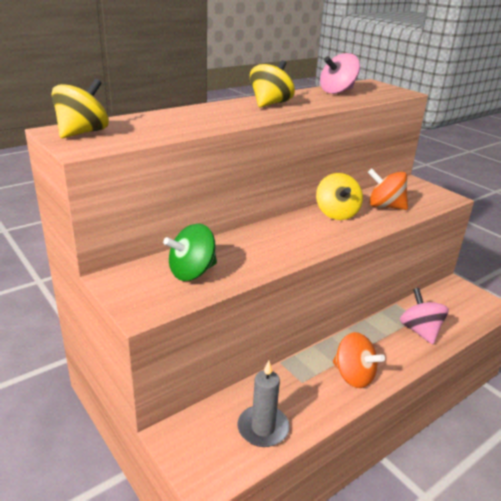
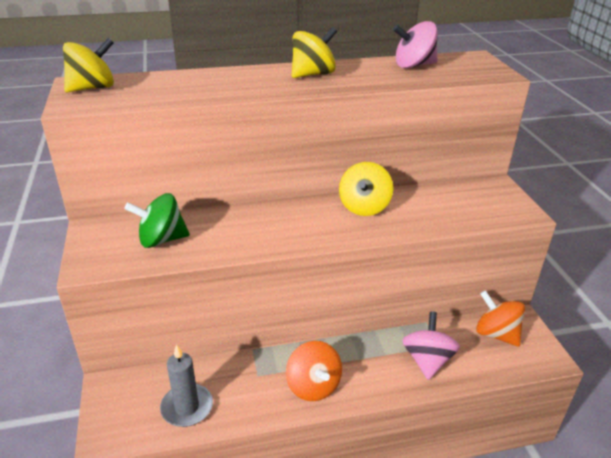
camera: 25 degrees right, 5 degrees up
orange spinning top [368,168,408,210] -> orange spinning top moved to [476,290,525,347]

